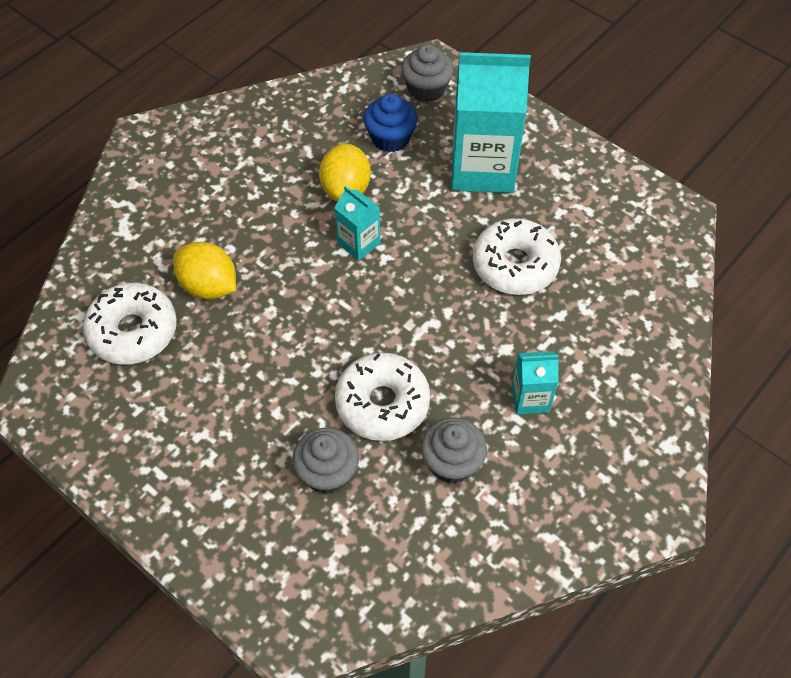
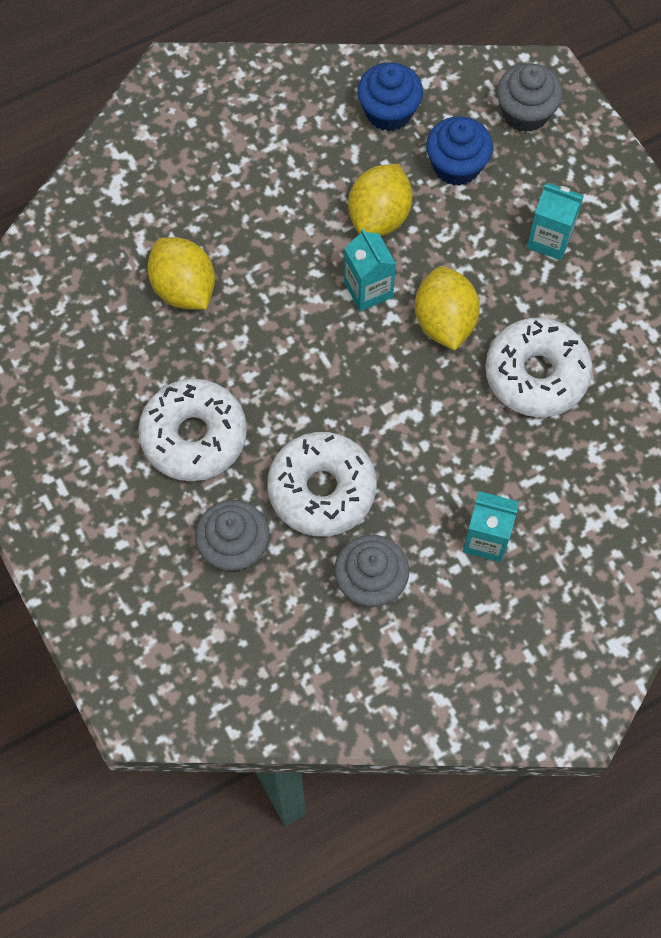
camera: 20 degrees right, 10 degrees up
white donut [83,283,177,365] -> white donut moved to [138,379,247,481]
turquoise carton [451,52,531,193] -> turquoise carton [527,183,584,260], size x0.48
none -> blue cupcake [357,62,423,131]
none -> yellow lemon [415,266,480,351]

